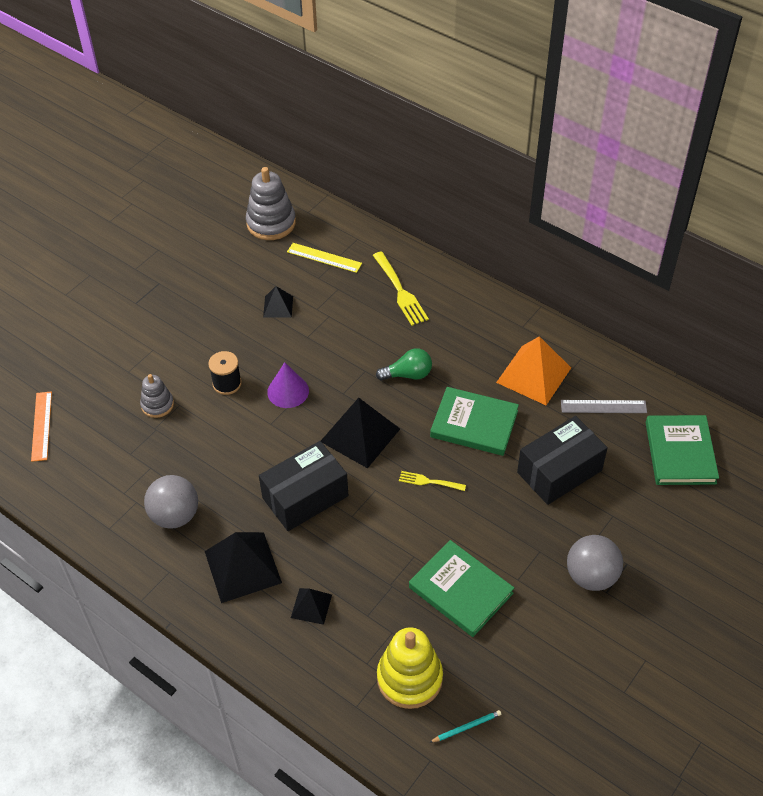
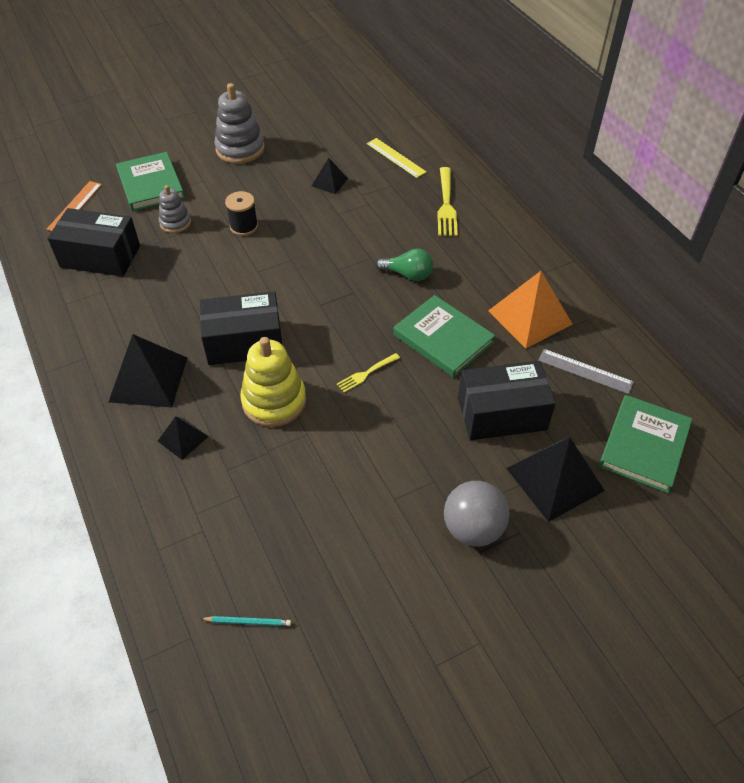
camera: 25 degrees right, 0 degrees up
grey ball [144,475,198,529] -> none
grey stacking toy [246,167,296,240] -> grey stacking toy moved to [214,83,264,164]
purple cone [267,362,309,408] -> none
black pyramid [321,398,400,468] -> black pyramid moved to [506,437,605,522]
yellow stacking toy [377,627,443,709] -> yellow stacking toy moved to [240,337,306,427]
yellow fork [399,471,466,491] -> yellow fork turned 75 degrees counterclockwise [337,353,400,393]
green book [409,540,514,637] -> green book moved to [116,152,185,211]
none -> black box [47,208,140,277]

